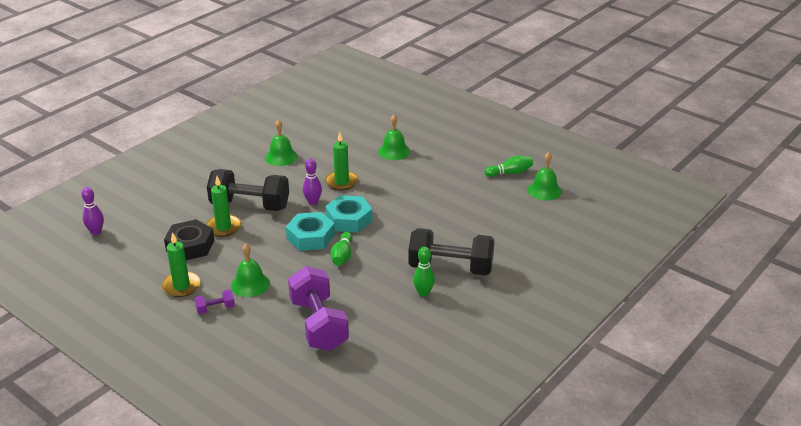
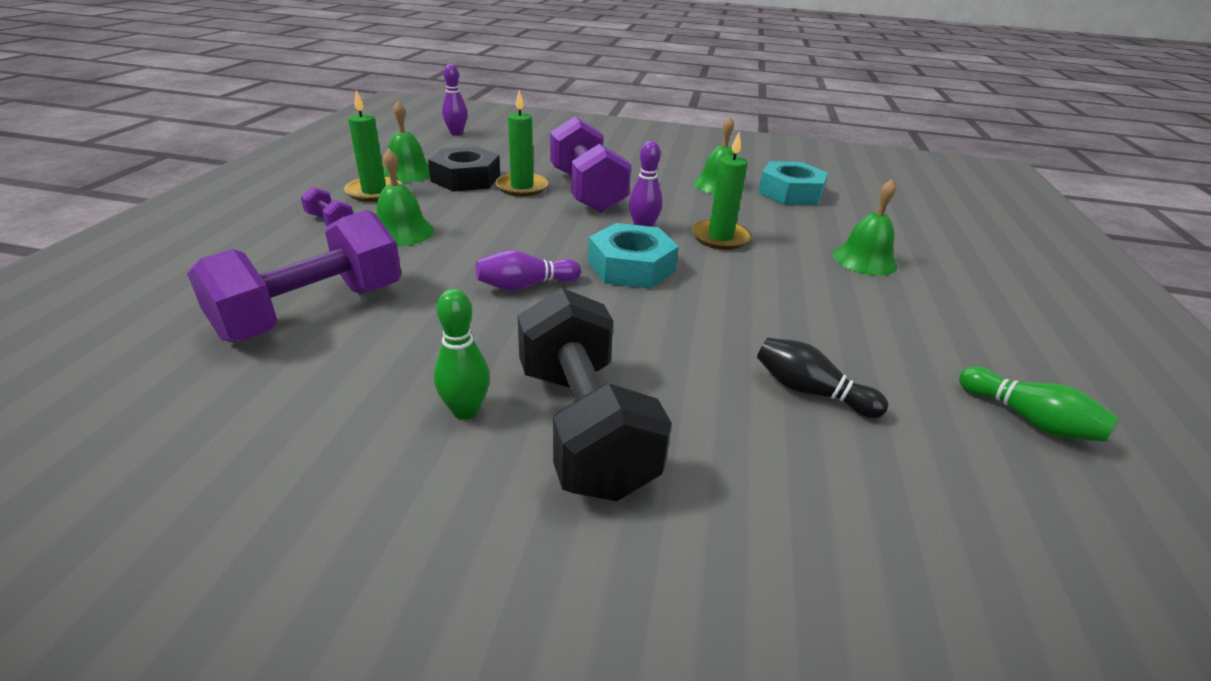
camera: 60 degrees right, 0 degrees up
black dumbbell [207,169,289,211] -> purple dumbbell [550,117,631,212]
turquoise nut [286,212,335,251] -> turquoise nut moved to [758,161,828,205]
green bowling pin [330,232,353,266] -> purple bowling pin [476,250,581,291]
green bell [528,152,562,201] -> green bell moved to [383,101,430,183]
none -> black bowling pin [757,338,888,418]

